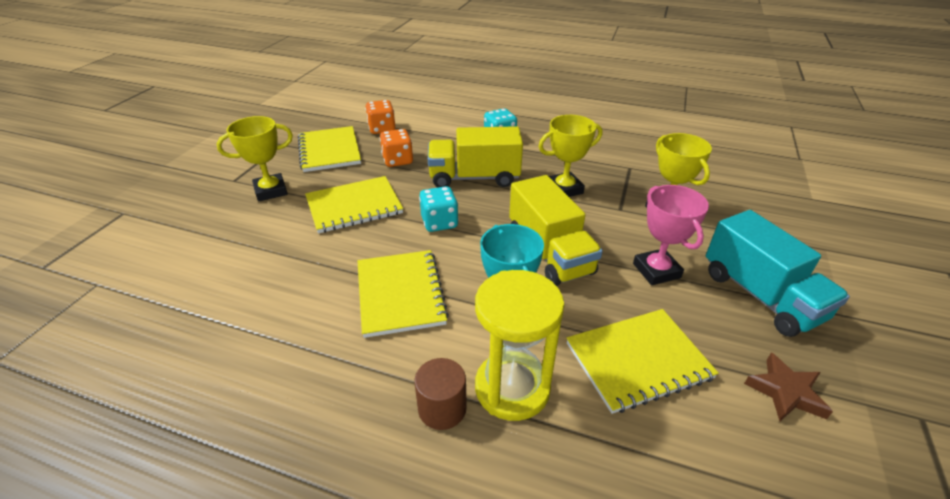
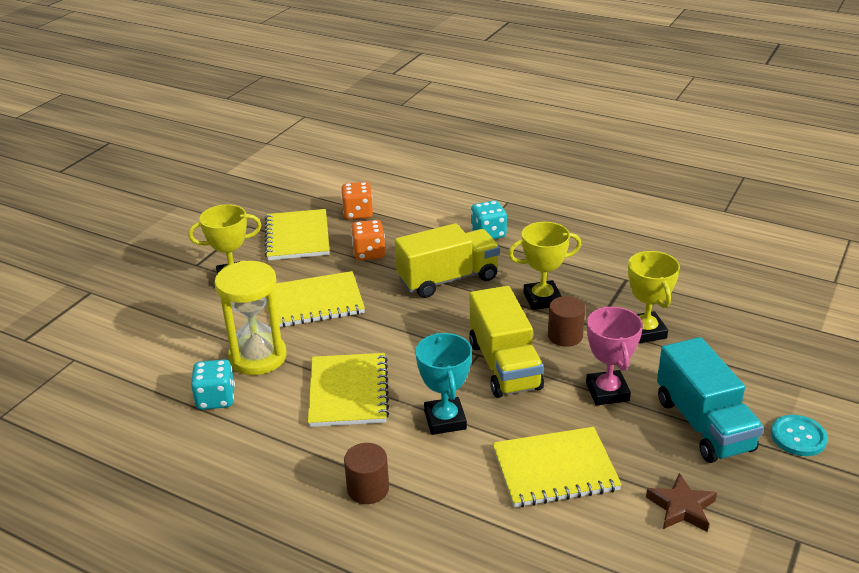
camera: 10 degrees right, 5 degrees down
turquoise dice [419,186,459,232] -> turquoise dice moved to [191,359,235,410]
yellow truck [428,126,523,187] -> yellow truck turned 150 degrees clockwise [395,223,500,298]
yellow hourglass [475,270,564,421] -> yellow hourglass moved to [214,261,287,375]
none -> brown cylinder [548,296,585,347]
none -> turquoise button [771,415,828,456]

